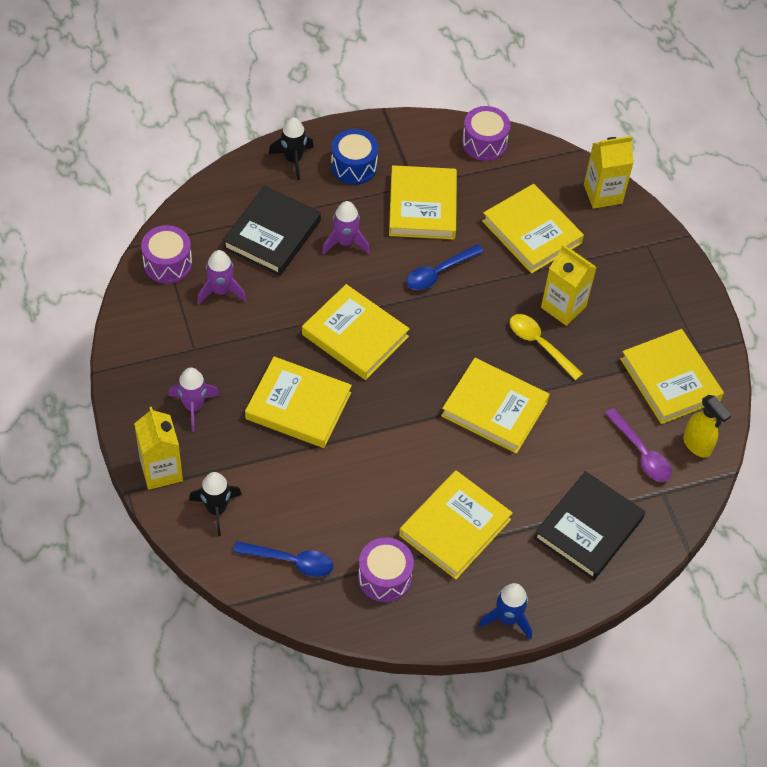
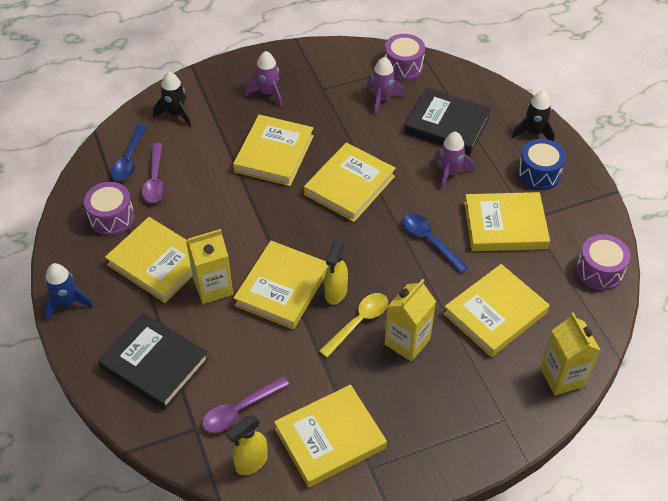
camera: 90 degrees right, 5 degrees down
yellow carton [134,407,183,490] -> yellow carton moved to [186,229,233,304]
none -> purple spoon [142,143,165,203]
none -> yellow spray bottle [324,241,348,305]

